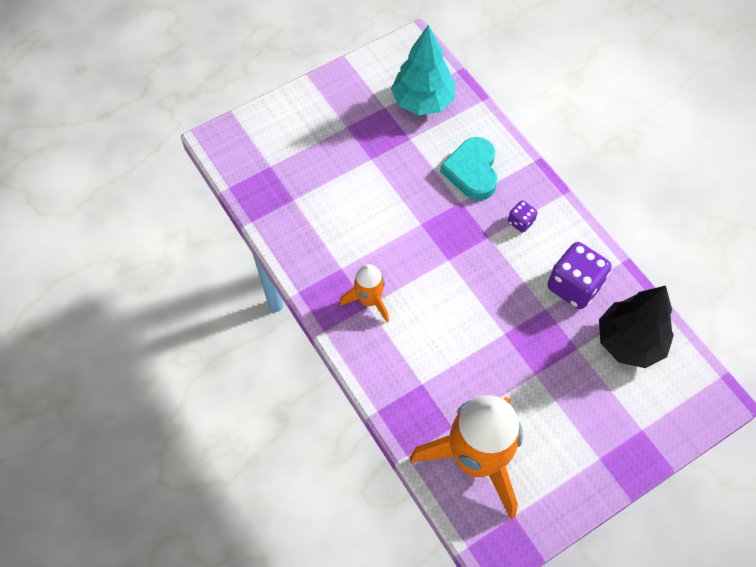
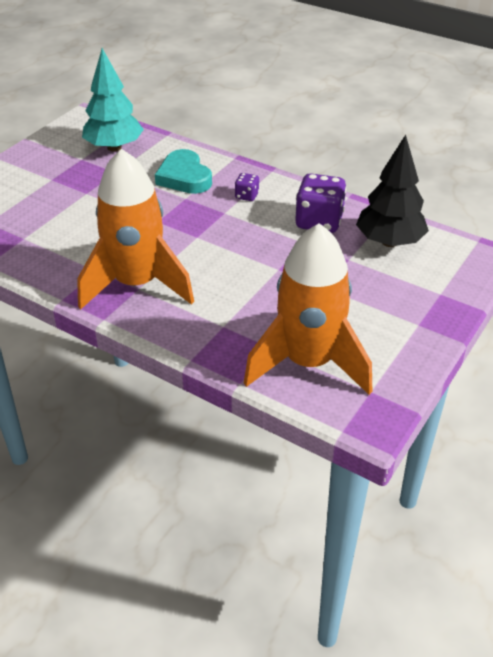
camera: 25 degrees left, 20 degrees down
orange rocket [339,264,389,323] -> orange rocket [77,149,194,310], size x2.03

